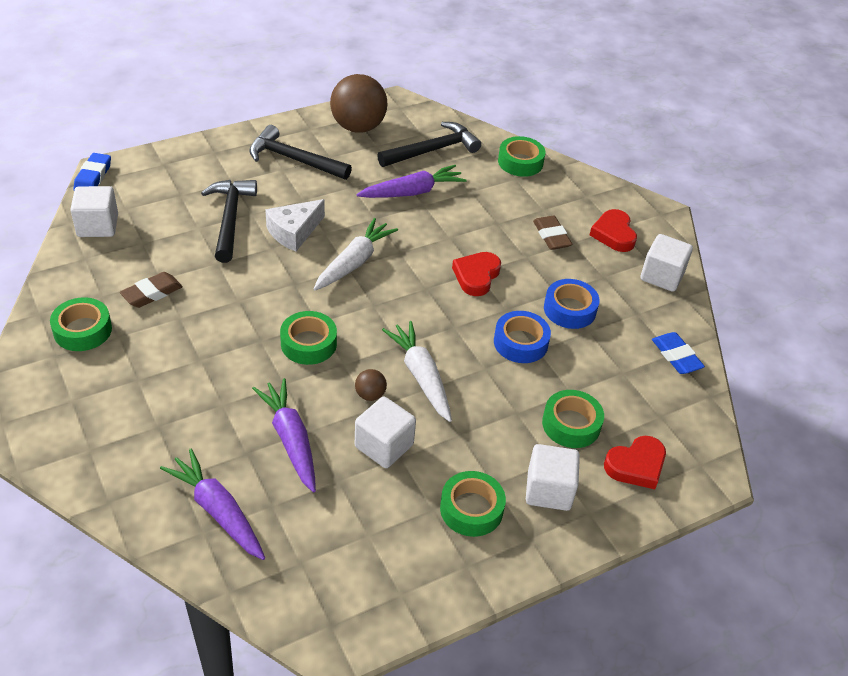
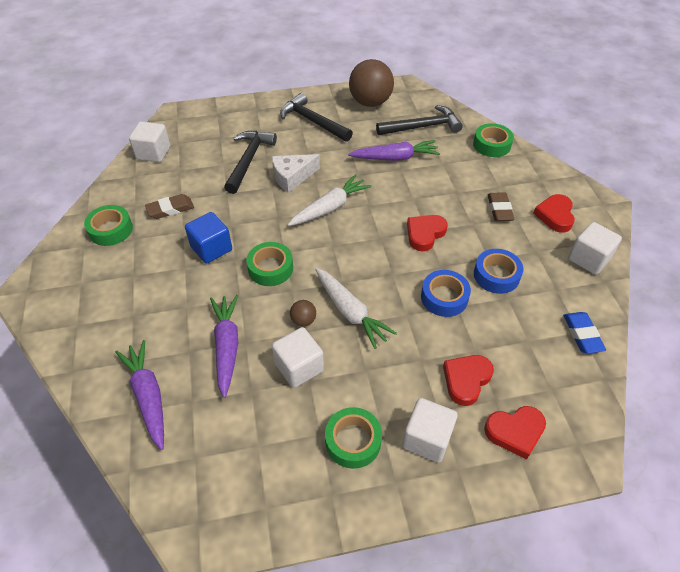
camera: 20 degrees right, 5 degrees up
blue eraser [73,153,111,190] -> none
white carrot [382,321,452,422] -> white carrot turned 150 degrees clockwise [315,268,397,349]
green tape [542,390,604,448] -> red heart [443,355,494,406]
none -> blue cube [185,212,232,264]

